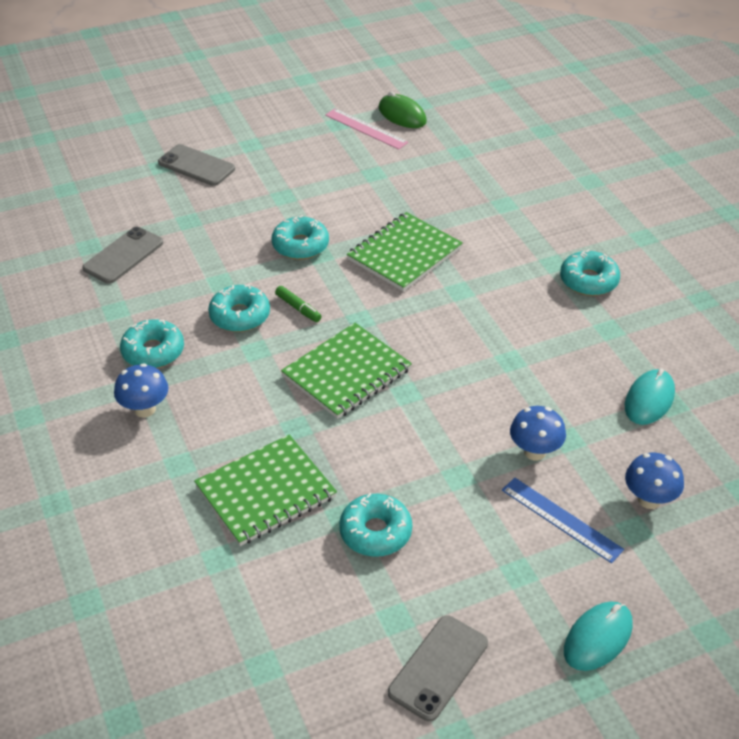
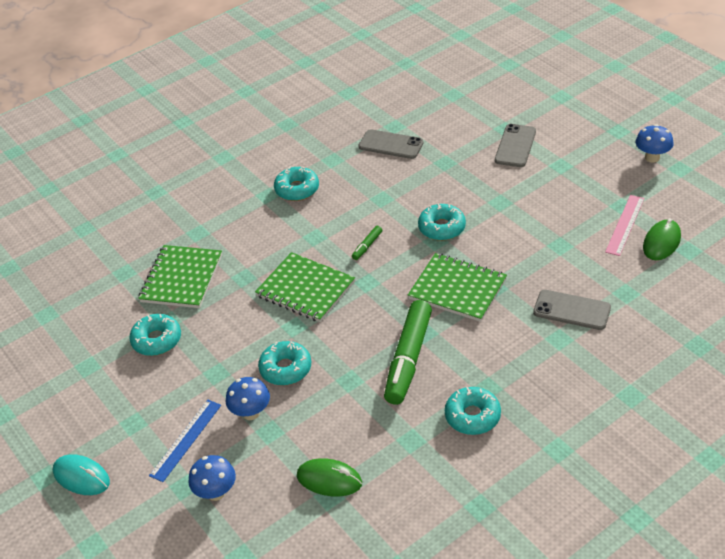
camera: 80 degrees right, 0 degrees up
blue mushroom [114,363,169,418] -> blue mushroom moved to [636,124,674,163]
green notebook [194,434,337,546] -> green notebook turned 60 degrees clockwise [138,245,222,308]
turquoise donut [208,284,270,332] -> turquoise donut moved to [258,341,311,385]
grey phone [388,615,488,722] -> grey phone moved to [533,290,611,330]
turquoise mouse [625,368,675,425] -> green mouse [297,458,362,496]
none -> green marker [384,300,432,405]

